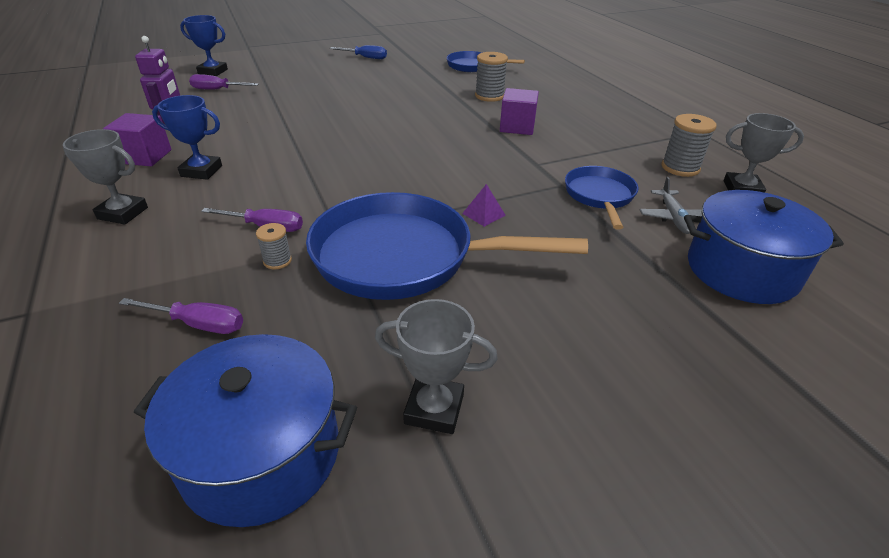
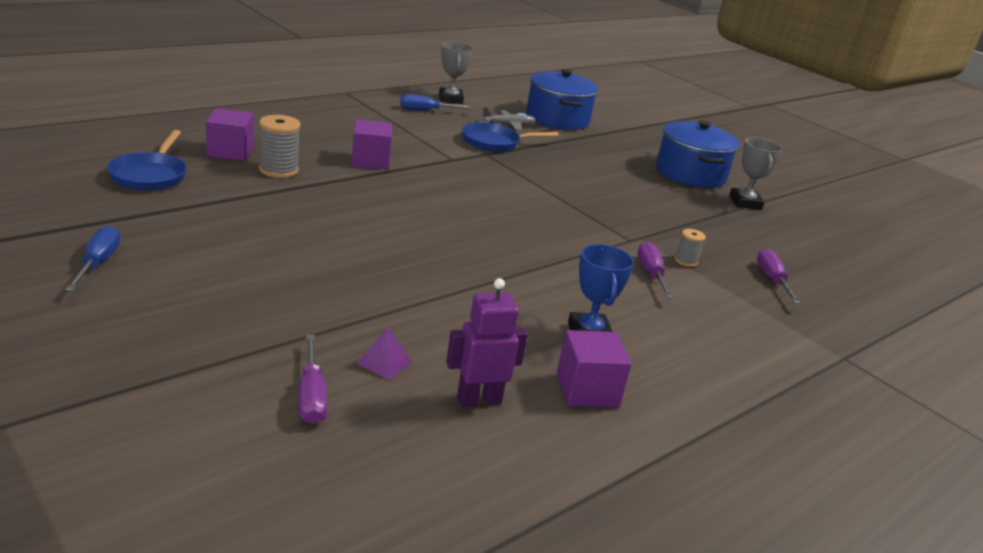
camera: 110 degrees left, 10 degrees down
grey trophy [63,129,148,225] -> none
blue pot [134,334,357,527] -> blue pot moved to [656,120,739,188]
blue trophy [180,15,228,76] -> none
blue pan [306,192,588,300] -> none
purple pyramid [462,184,506,227] -> purple pyramid moved to [357,326,412,380]
grey spool [661,114,716,177] -> blue screwdriver [400,94,473,110]
none -> purple cube [206,108,254,161]

